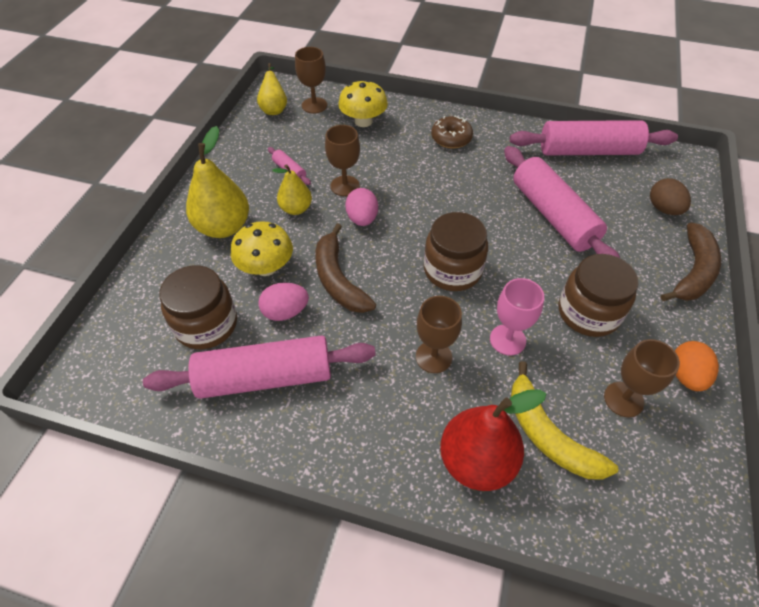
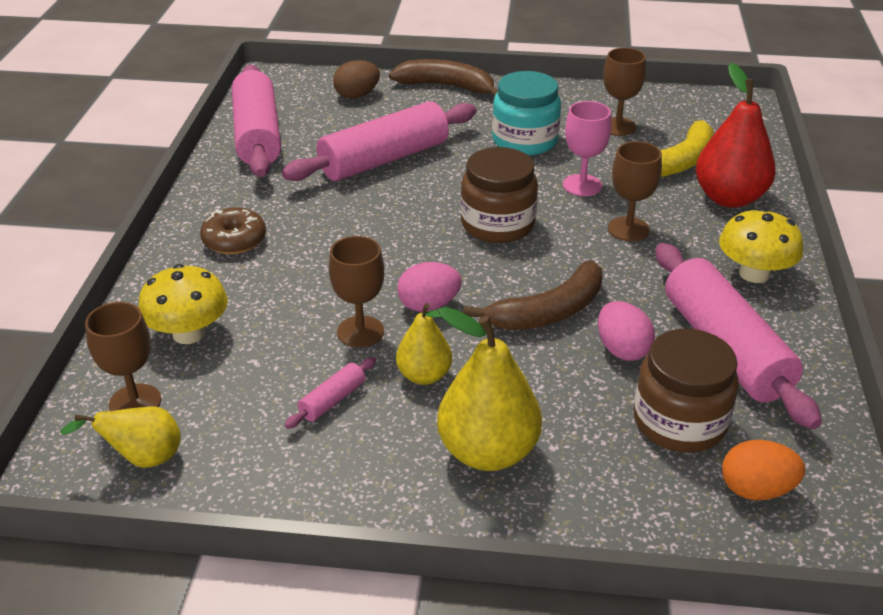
camera: 100 degrees left, 15 degrees down
yellow mushroom [231,221,293,276] -> yellow mushroom moved to [719,208,803,283]
brown jar [558,254,639,337] -> turquoise jar [492,71,561,156]
orange egg [675,341,719,391] -> orange egg moved to [722,440,805,500]

